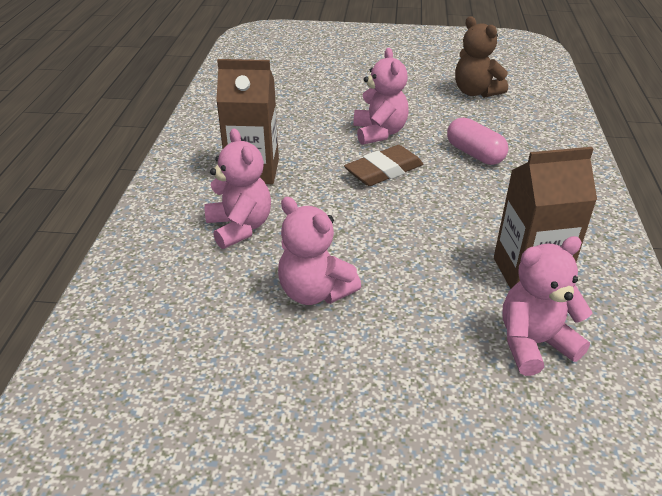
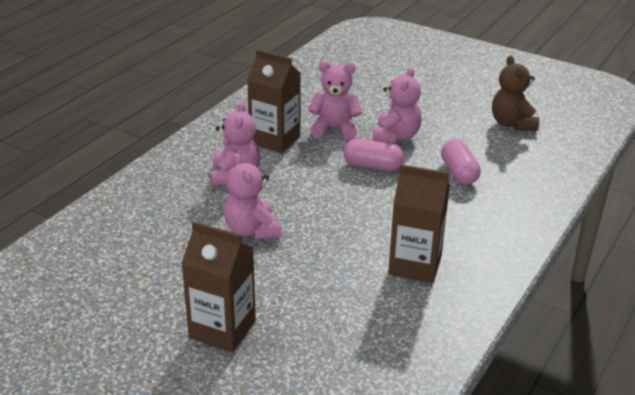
camera: 25 degrees right, 5 degrees down
brown eraser [344,145,423,186] -> pink capsule [344,139,404,171]
pink teddy bear [502,236,593,376] -> pink teddy bear moved to [308,61,362,140]
none -> brown carton [181,221,256,352]

